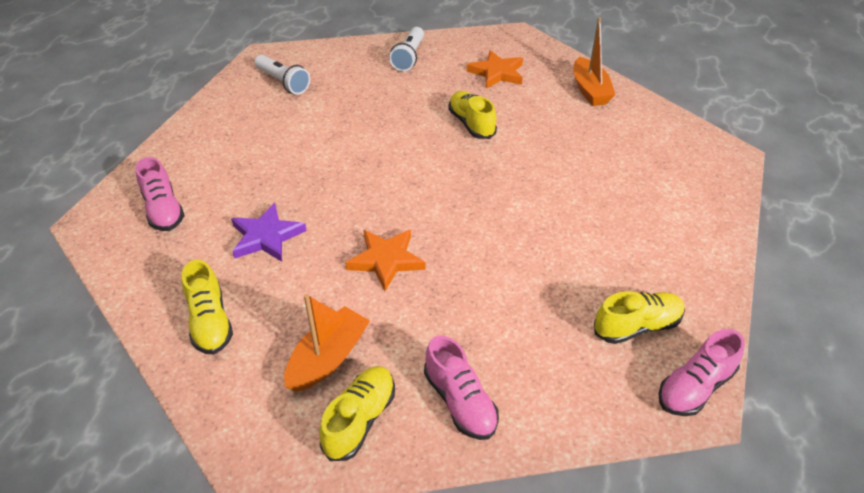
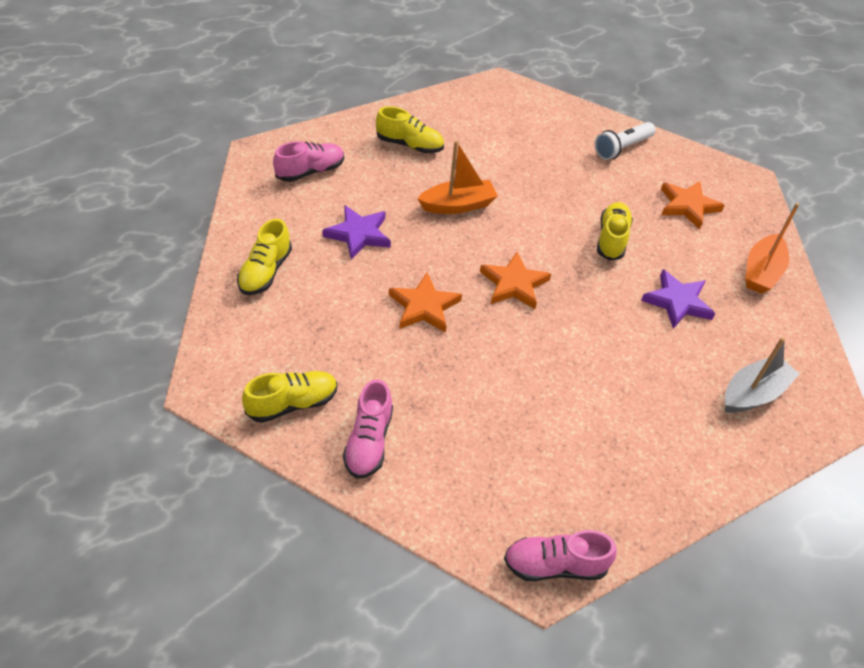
camera: 35 degrees right, 5 degrees up
pink shoe [136,157,185,231] -> pink shoe turned 135 degrees counterclockwise [273,141,344,182]
white flashlight [254,55,310,95] -> none
orange boat [284,294,370,392] -> orange boat moved to [417,140,498,214]
yellow shoe [594,291,685,344] -> yellow shoe moved to [376,106,444,153]
none -> orange star [480,252,551,309]
none -> purple star [641,269,715,329]
none -> grey boat [725,337,799,413]

